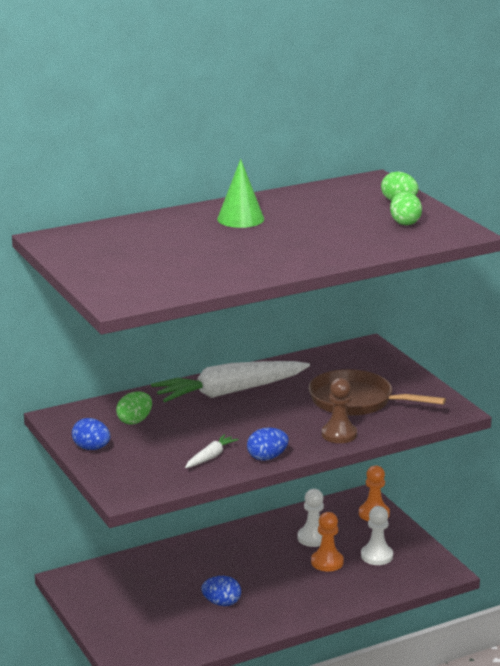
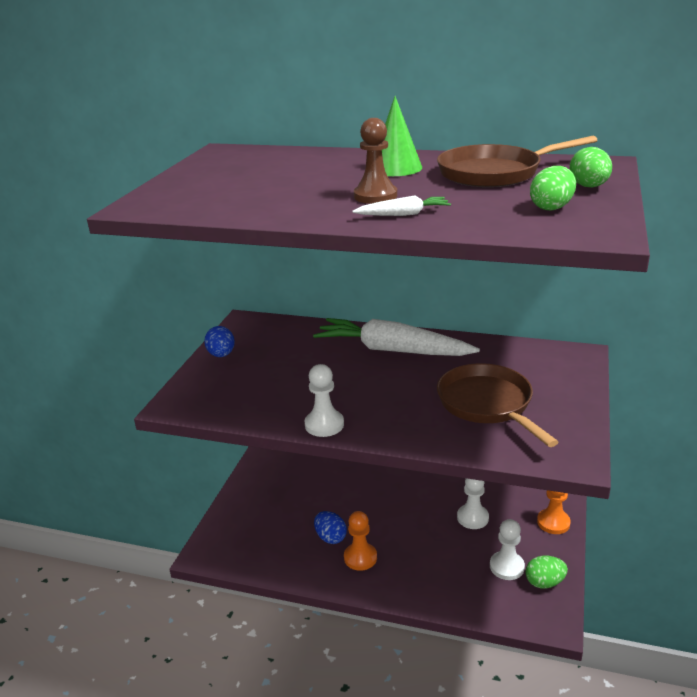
camera: 45 degrees right, 5 degrees up
green egg [116,391,152,425] -> green egg moved to [525,556,568,589]
white carrot [185,434,239,468] -> white carrot moved to [352,196,451,216]
blue egg [247,427,289,461] -> white pawn [305,364,344,437]
orange pawn [311,512,344,571] -> orange pawn moved to [344,511,377,571]
brown pawn [322,378,357,443] -> brown pawn moved to [354,118,397,204]
none -> brown pan [437,135,598,187]

